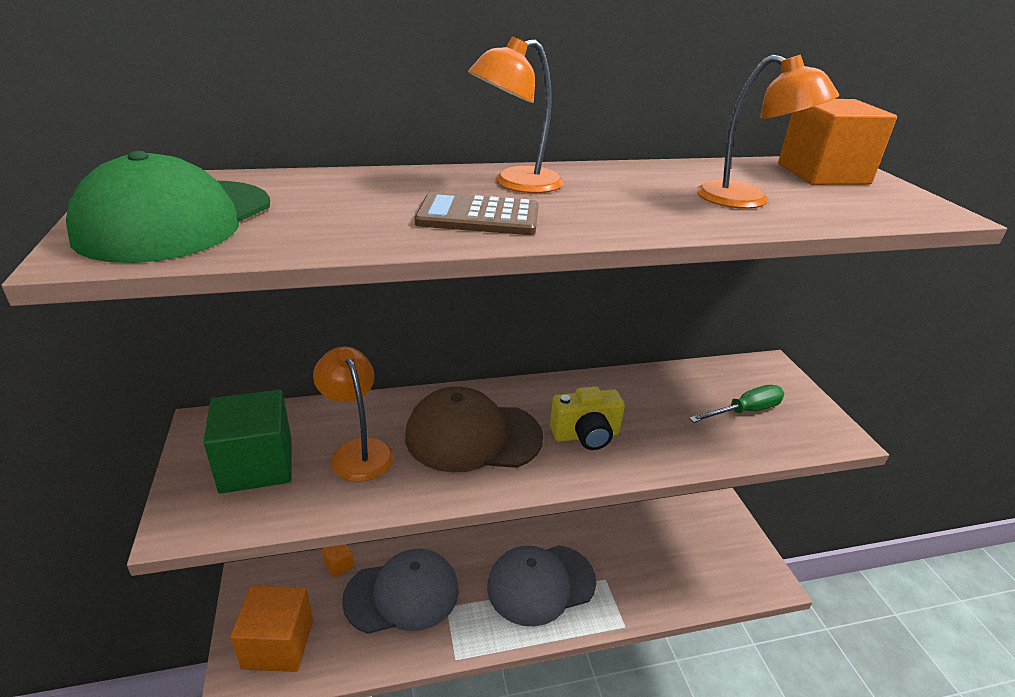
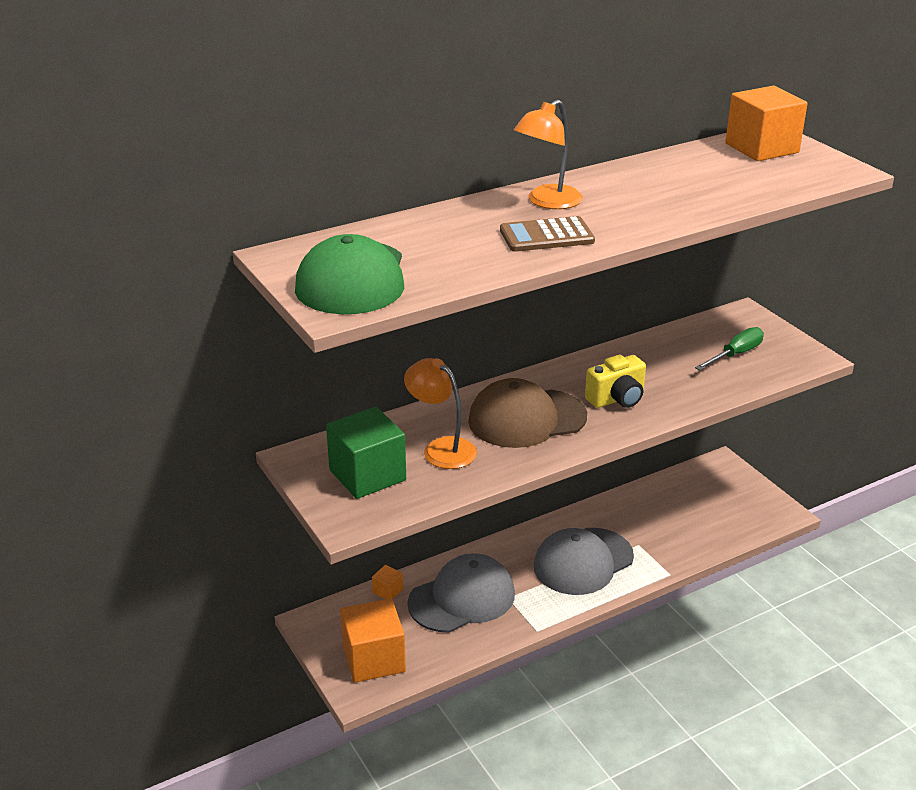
camera: 15 degrees left, 0 degrees up
orange lamp [697,55,839,209] -> none

